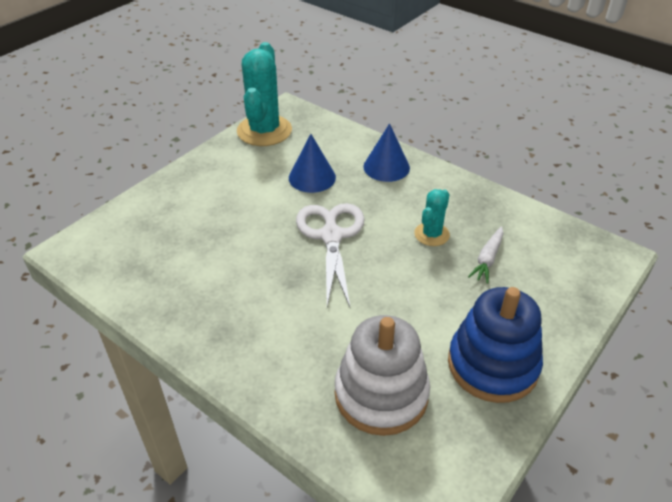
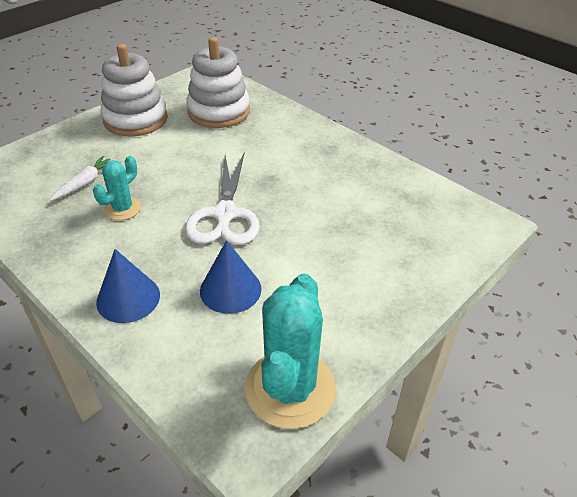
camera: 175 degrees left, 0 degrees up
blue stacking toy [448,287,543,403] -> white stacking toy [101,44,168,137]

